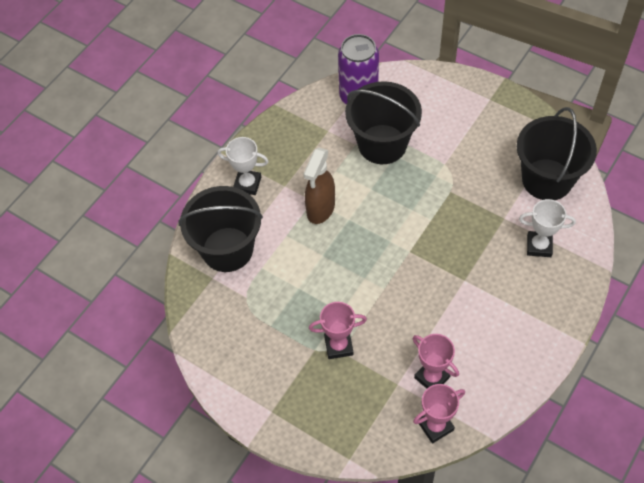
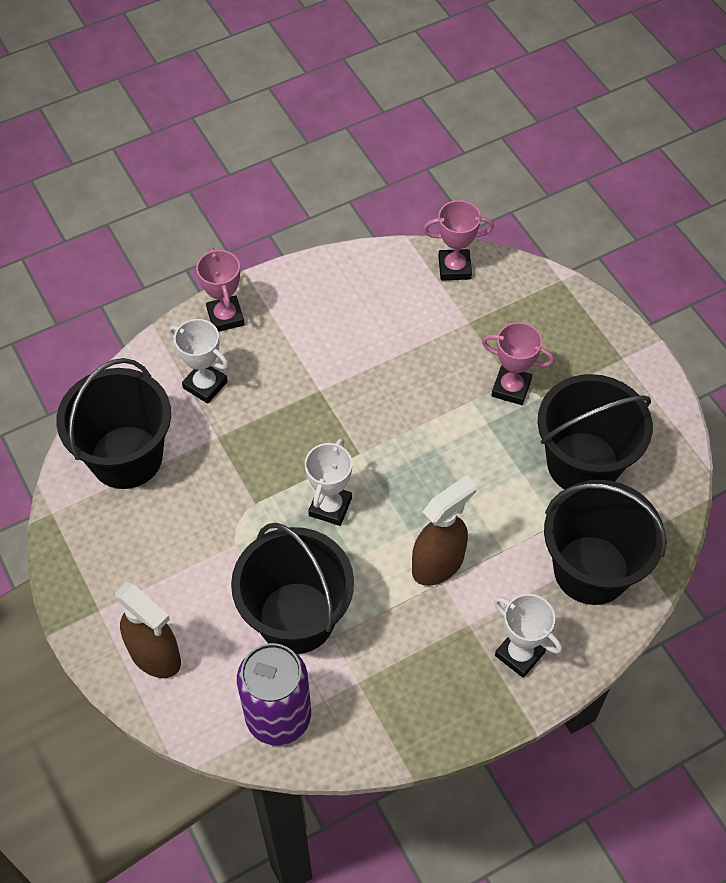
camera: 155 degrees left, 0 degrees up
pink trophy [413,334,459,389] -> pink trophy moved to [196,247,245,332]
none -> brown spray bottle [115,582,181,678]
none -> white trophy [305,438,352,526]
none -> black bucket [537,374,653,490]

